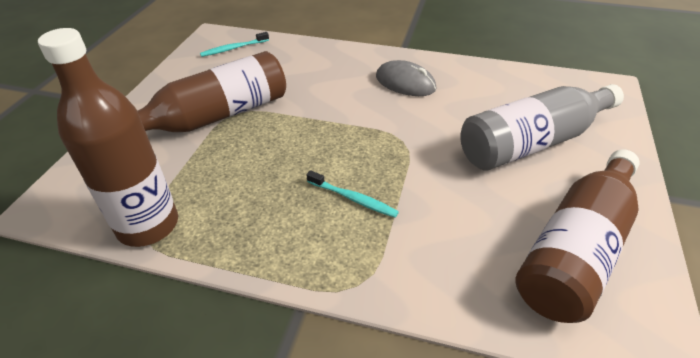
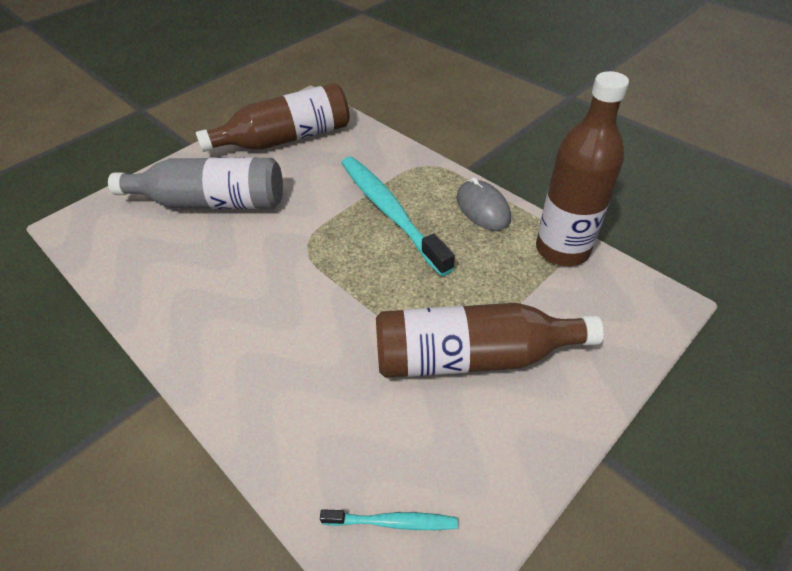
camera: 150 degrees left, 5 degrees up
turquoise toothbrush [306,170,399,218] -> turquoise toothbrush [341,157,455,276], size x2.23
grey mouse [376,60,437,96] -> grey mouse moved to [456,177,511,231]

